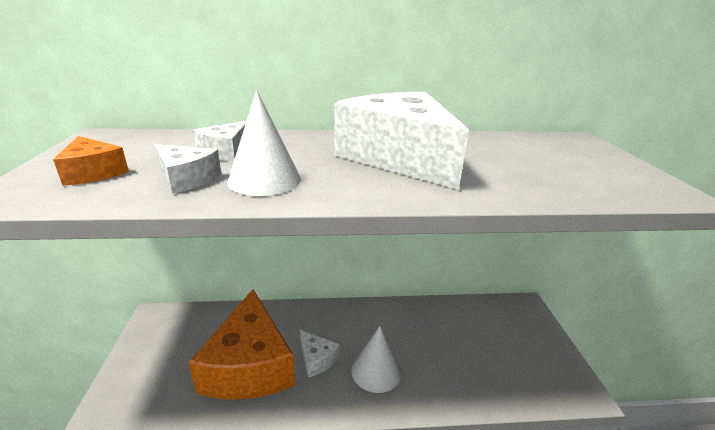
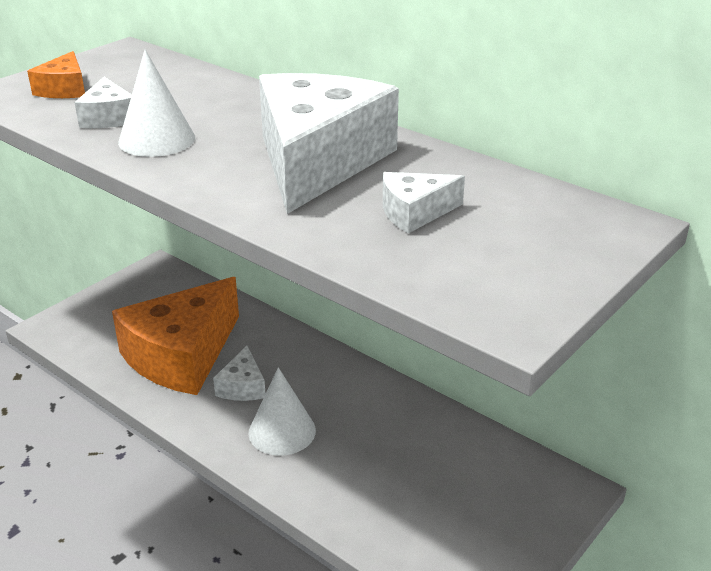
camera: 45 degrees right, 5 degrees up
white cheese [193,121,246,161] -> white cheese moved to [383,172,465,233]

